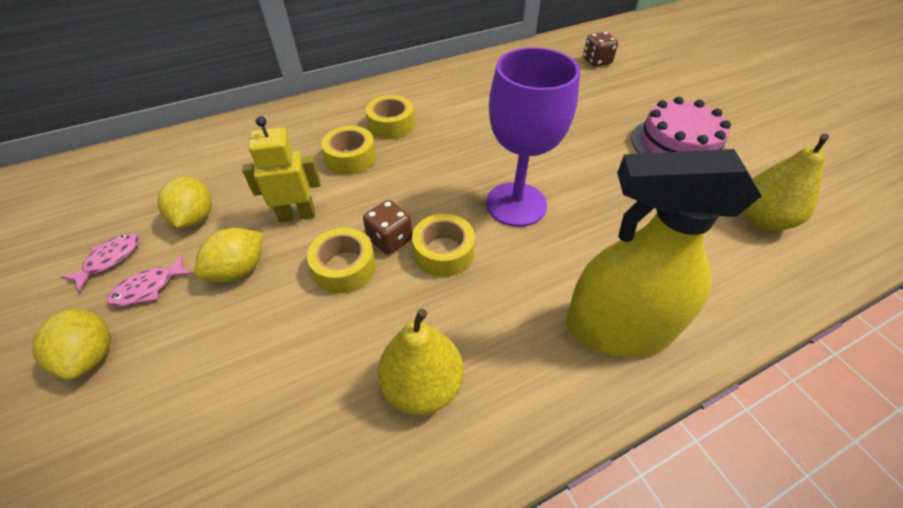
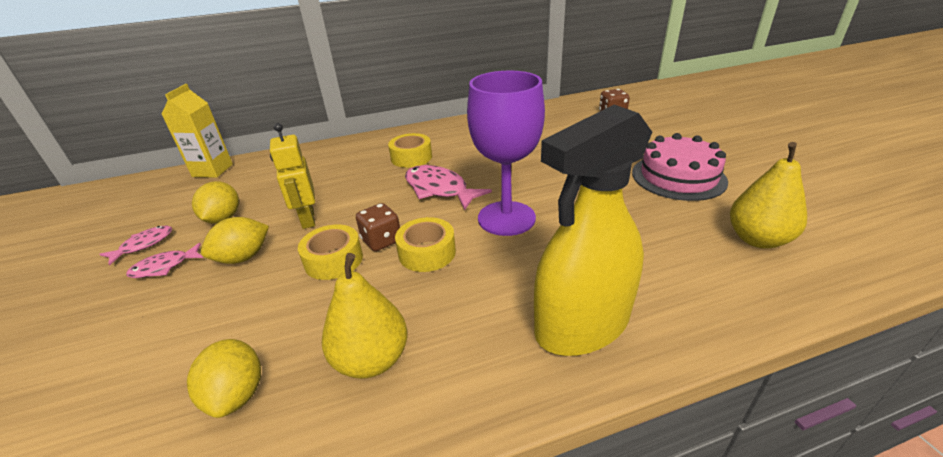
camera: 10 degrees right, 15 degrees down
yellow lemon [32,308,111,380] -> yellow lemon moved to [187,339,261,418]
yellow robot [242,116,321,222] -> yellow robot turned 105 degrees counterclockwise [270,123,315,229]
yellow tape [321,126,376,174] -> none
yellow spray bottle [566,149,762,357] -> yellow spray bottle turned 45 degrees counterclockwise [534,105,652,356]
none -> yellow carton [161,84,233,178]
none -> pink fish [405,165,492,210]

